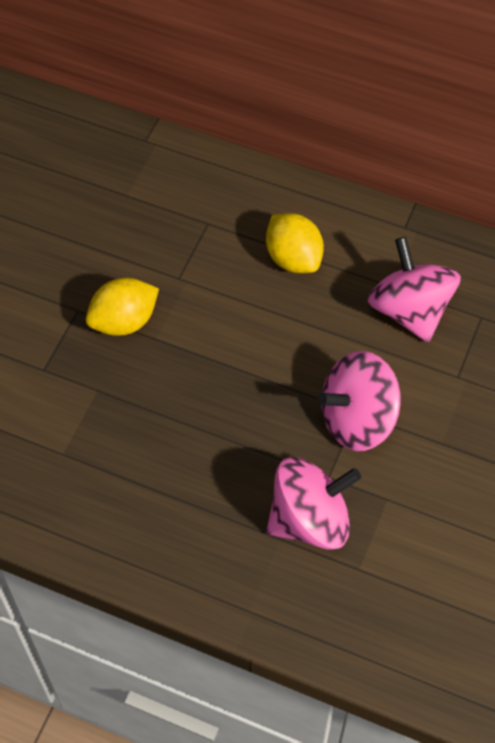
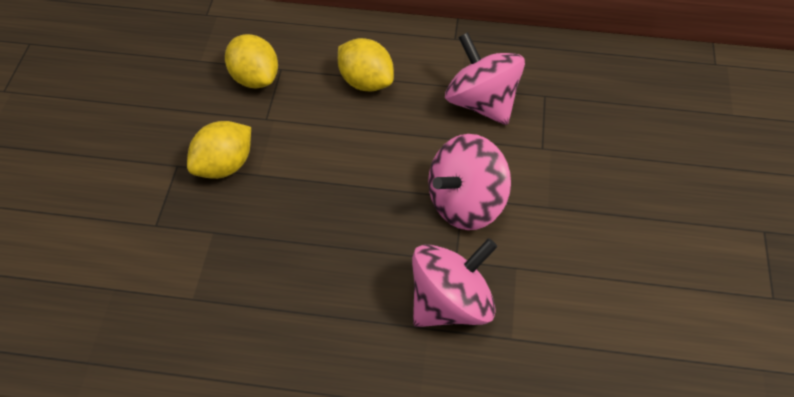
camera: 15 degrees left, 5 degrees down
none -> yellow lemon [225,34,278,88]

